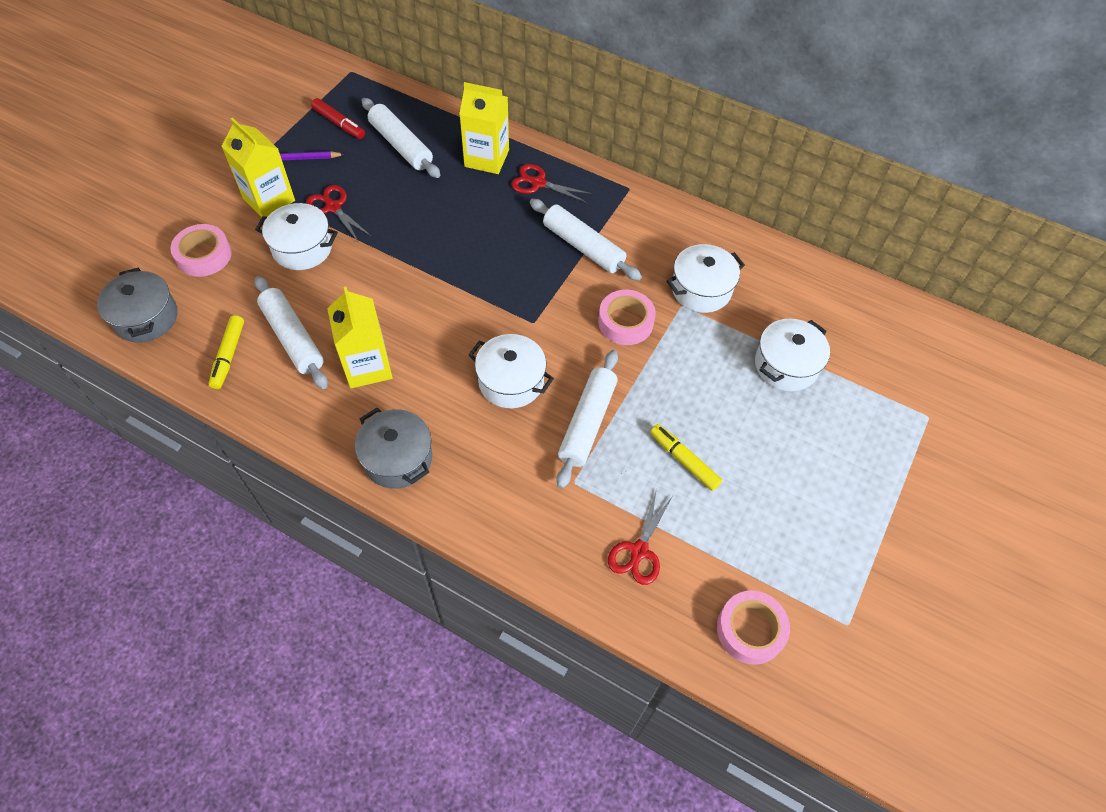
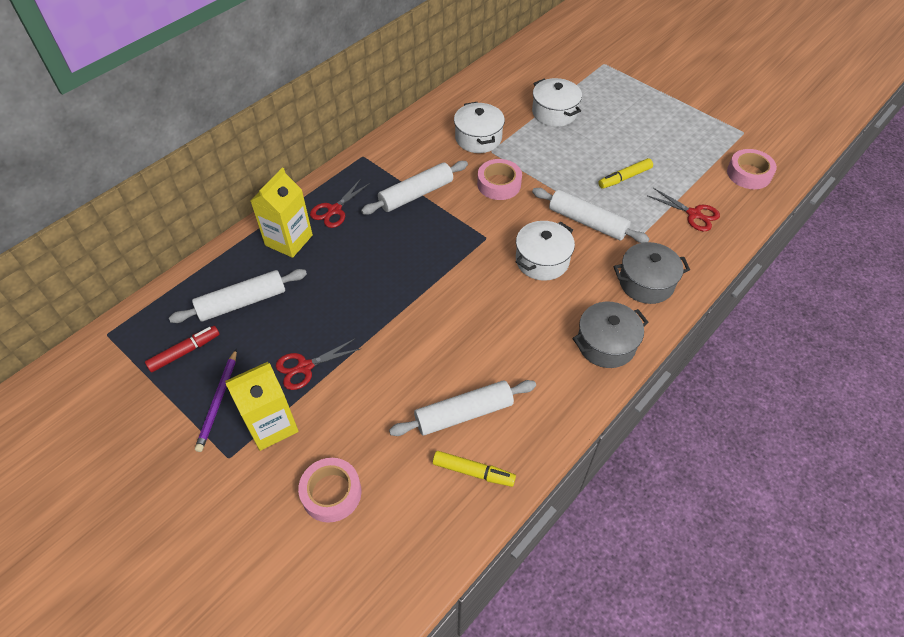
camera: 75 degrees left, 5 degrees down
grey pot [97,268,178,343] -> grey pot moved to [614,242,690,304]
white pot [255,203,338,270] -> none
yellow carton [327,287,393,388] -> none

